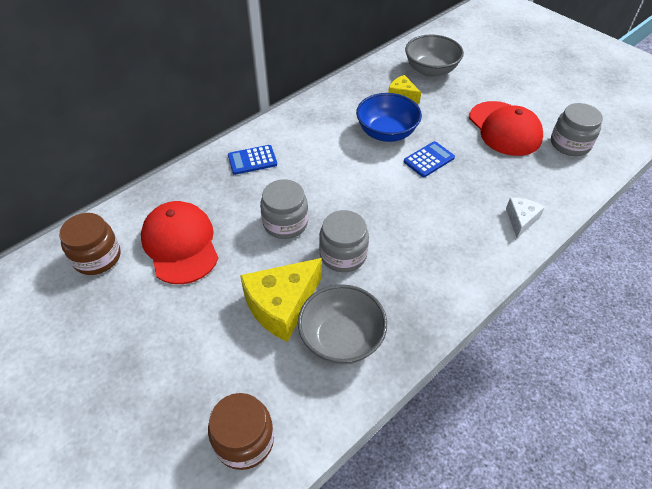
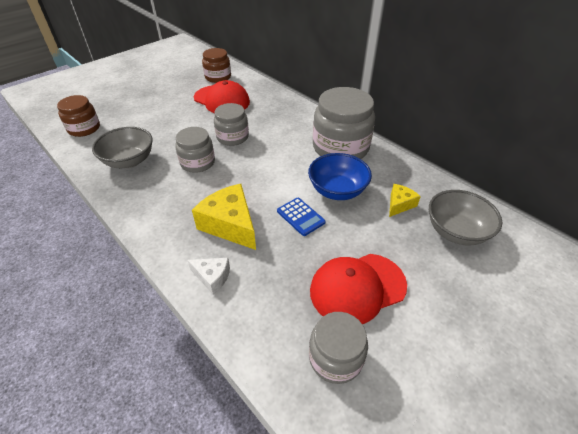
camera: 90 degrees right, 5 degrees down
red cap [141,201,219,284] -> red cap turned 60 degrees clockwise [194,80,250,113]
blue calculator [228,145,277,175] -> none
yellow cheese [240,258,322,342] -> yellow cheese moved to [192,184,256,250]
none -> grey jar [313,87,375,159]

